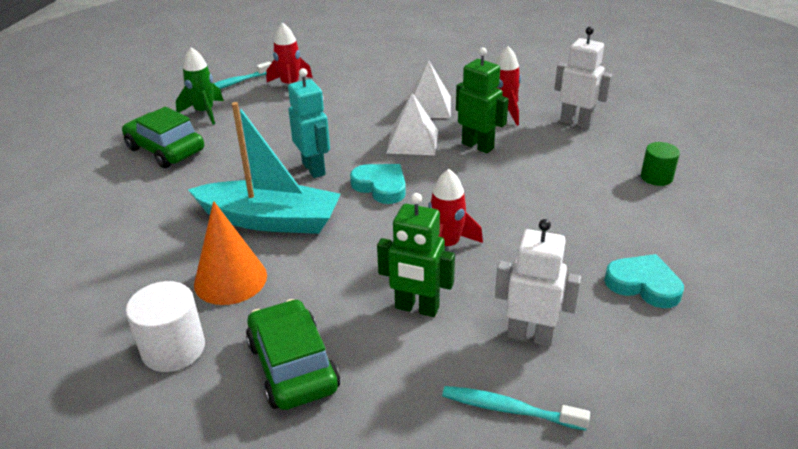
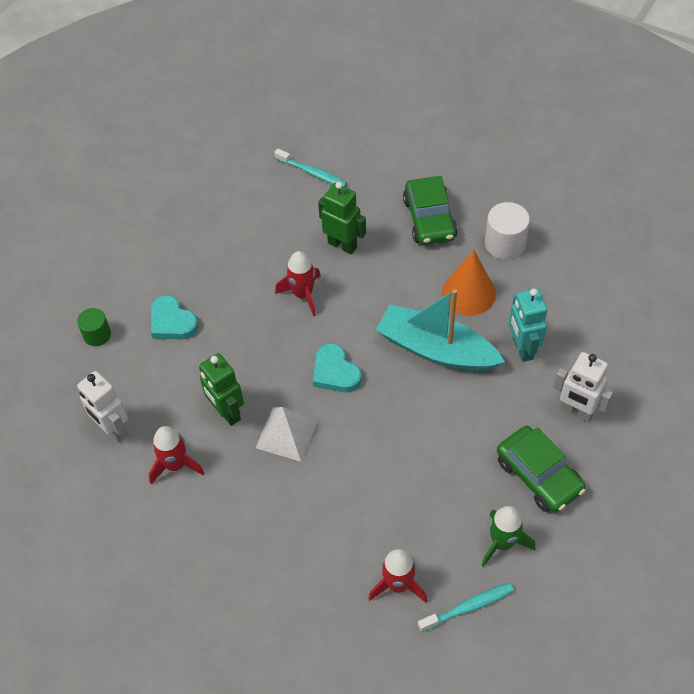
camera: 165 degrees left, 20 degrees up
turquoise robot [288,68,330,178] -> turquoise robot moved to [509,288,548,362]
white pyramid [407,60,451,118] -> none
white robot [495,219,581,346] -> white robot moved to [553,352,613,422]
turquoise heart [604,254,684,308] -> turquoise heart moved to [151,295,198,339]

